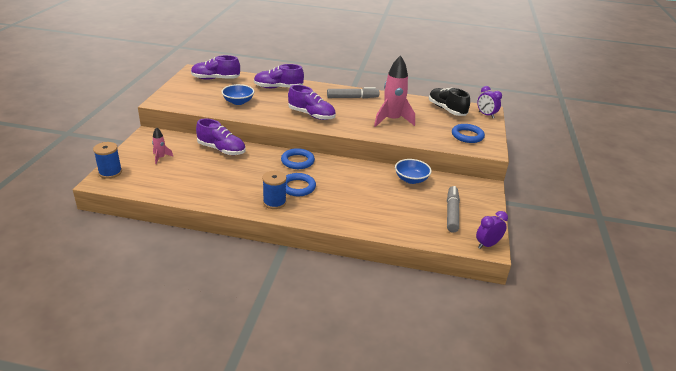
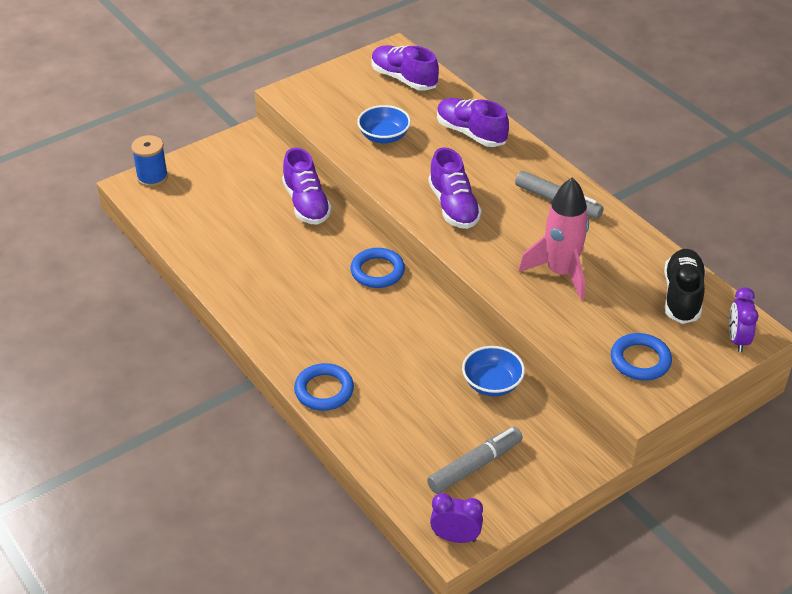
camera: 45 degrees right, 10 degrees up
pink rocket [152,127,173,164] -> none
blue spool [262,171,286,209] -> none
blue ring [286,173,316,196] -> blue ring moved to [294,363,354,411]

